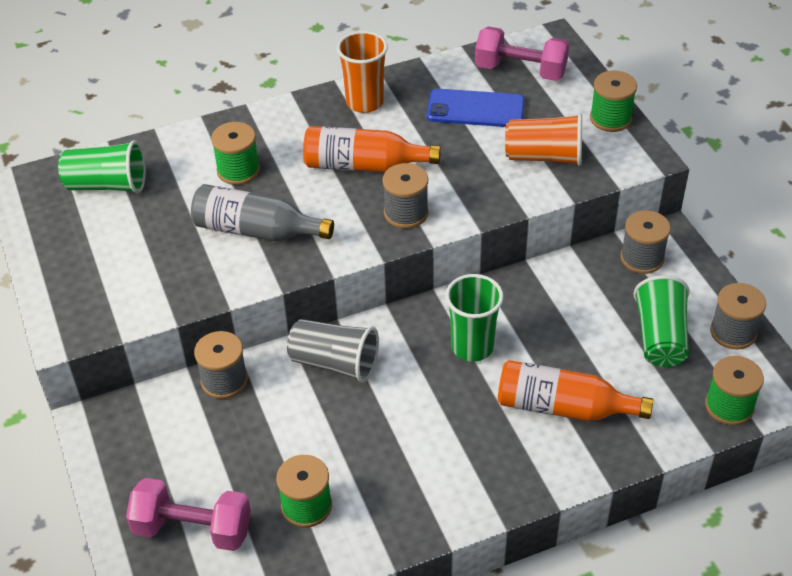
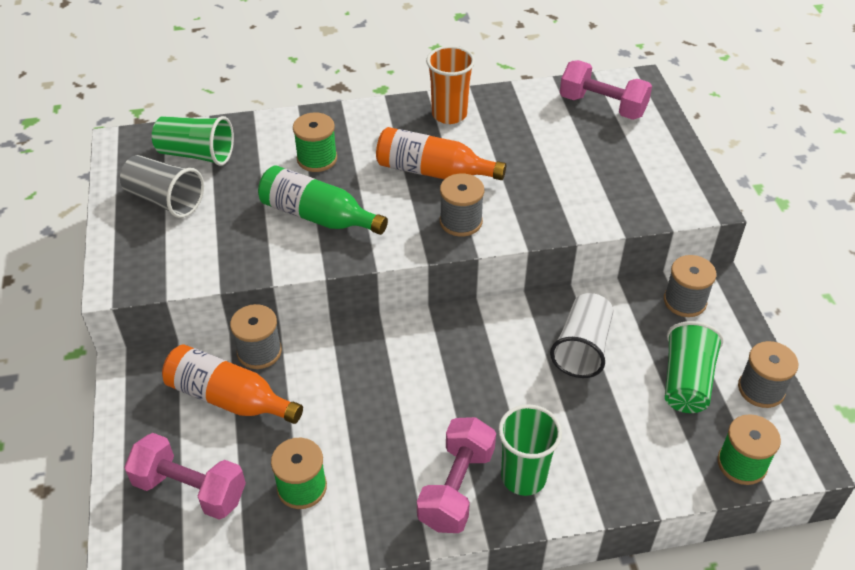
camera: 10 degrees right, 0 degrees up
grey bottle [191,184,334,241] -> green bottle [258,165,388,235]
grey cup [287,319,379,383] -> grey cup moved to [120,155,204,218]
blue phone [426,89,525,127] -> none
green cup [445,274,504,362] -> green cup moved to [498,404,562,496]
orange bottle [498,360,653,421] -> orange bottle moved to [162,344,303,424]
orange cup [505,113,582,166] -> none
green spool [590,71,637,132] -> none
none -> pink dumbbell [417,417,496,533]
none -> white cup [550,293,613,378]

